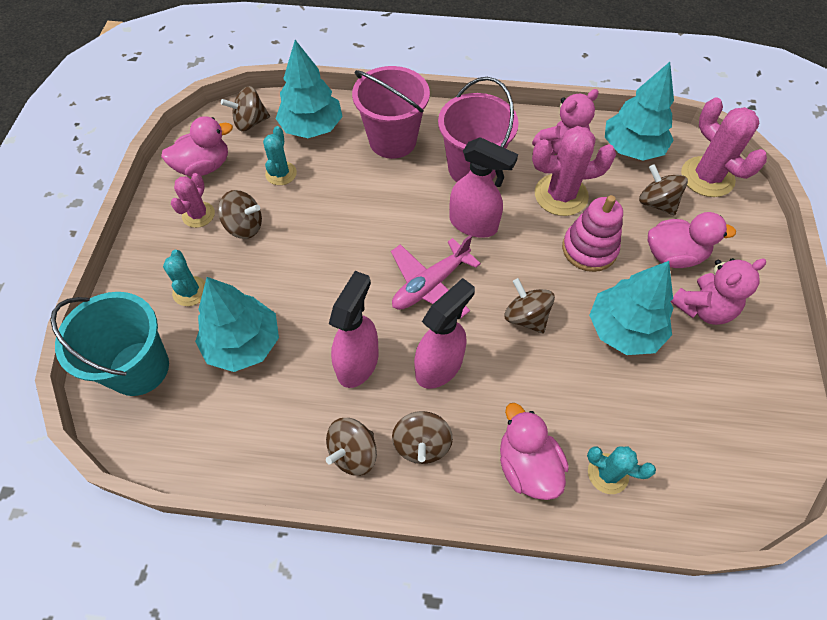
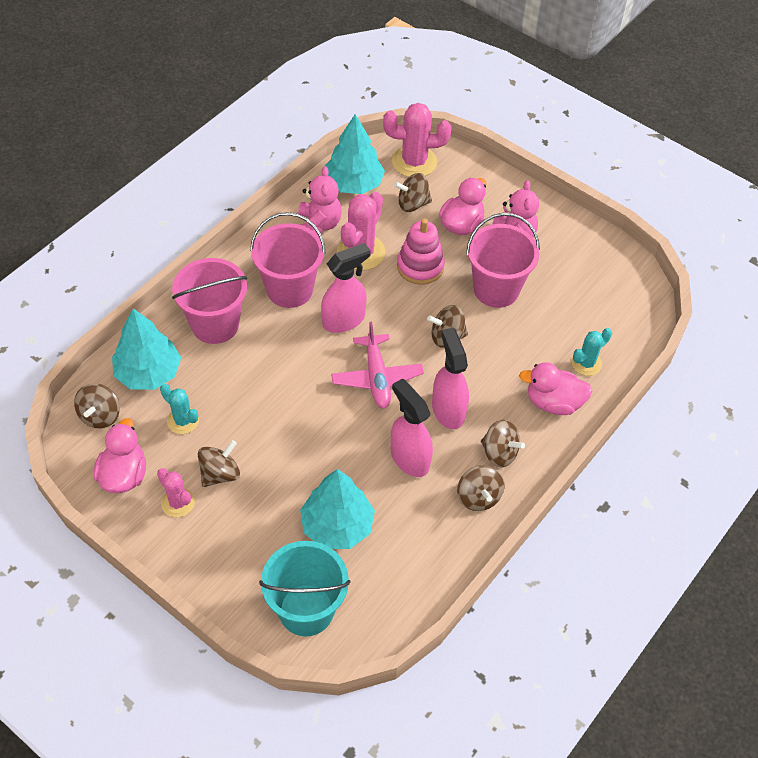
camera: 60 degrees left, 5 degrees down
turquoise cactus [163,250,205,306] -> none
turquoise tree [589,261,673,355] -> pink bucket [466,213,540,308]

